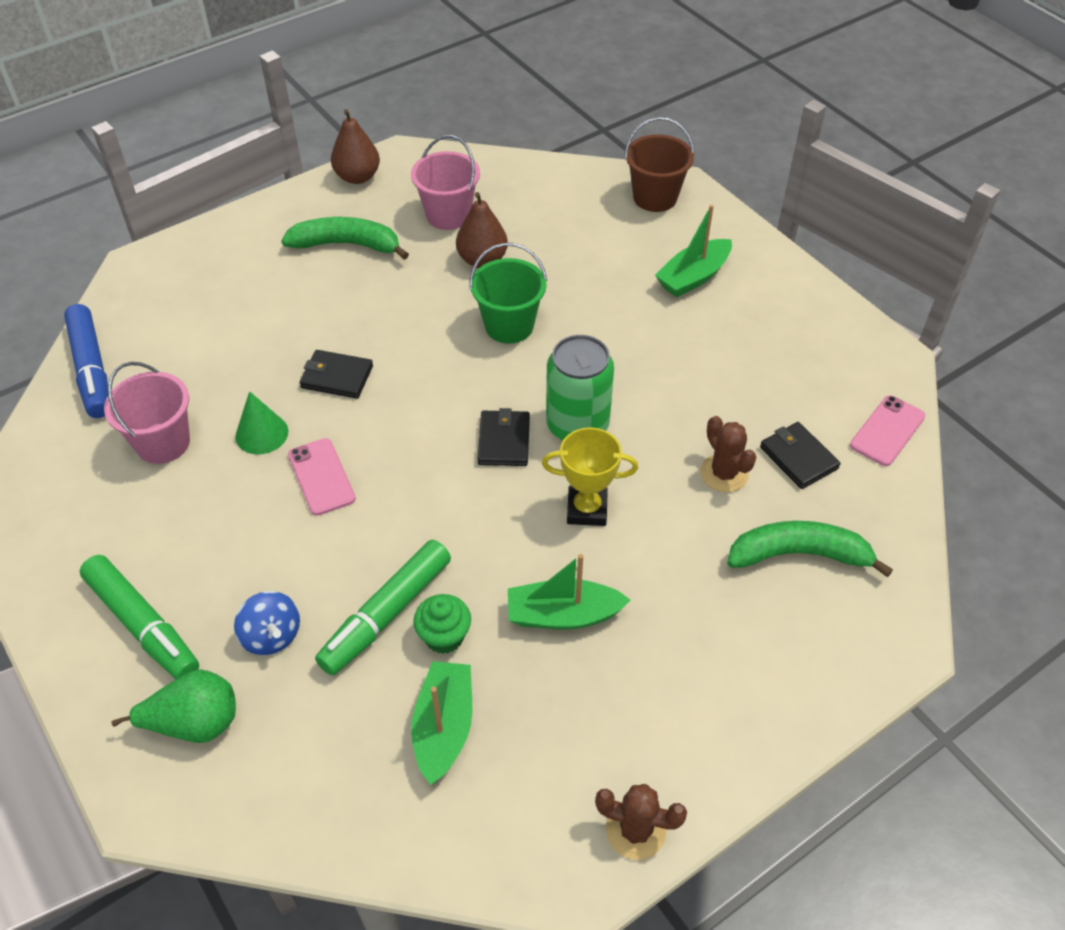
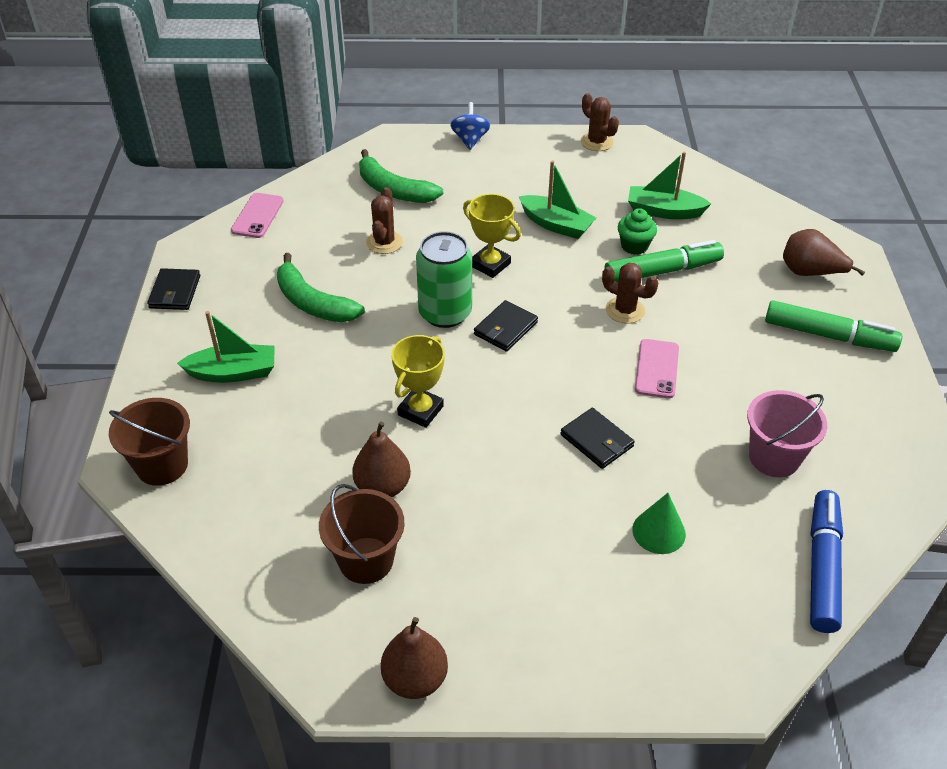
camera: 145 degrees left, 5 degrees down
green marker [80,555,199,679] -> green marker turned 120 degrees clockwise [765,300,902,352]
green pear [112,670,236,743] -> brown pear [783,229,865,276]
blue spinning top [234,591,300,655] -> blue spinning top moved to [450,102,490,150]
green cone [235,391,288,454] -> green cone moved to [632,493,686,554]
green banana [281,217,409,260] -> green banana moved to [277,253,365,322]
pink bucket [411,135,480,230] -> brown bucket [319,484,405,584]
green boat [411,661,472,785] -> green boat turned 60 degrees clockwise [628,152,711,219]
green bucket [469,243,547,344] -> yellow trophy [392,335,445,428]
black wallet [760,422,840,489] -> black wallet moved to [147,268,200,310]
pink phone [850,395,925,466] -> pink phone turned 60 degrees counterclockwise [231,193,284,238]
none -> brown cactus [602,263,658,324]

